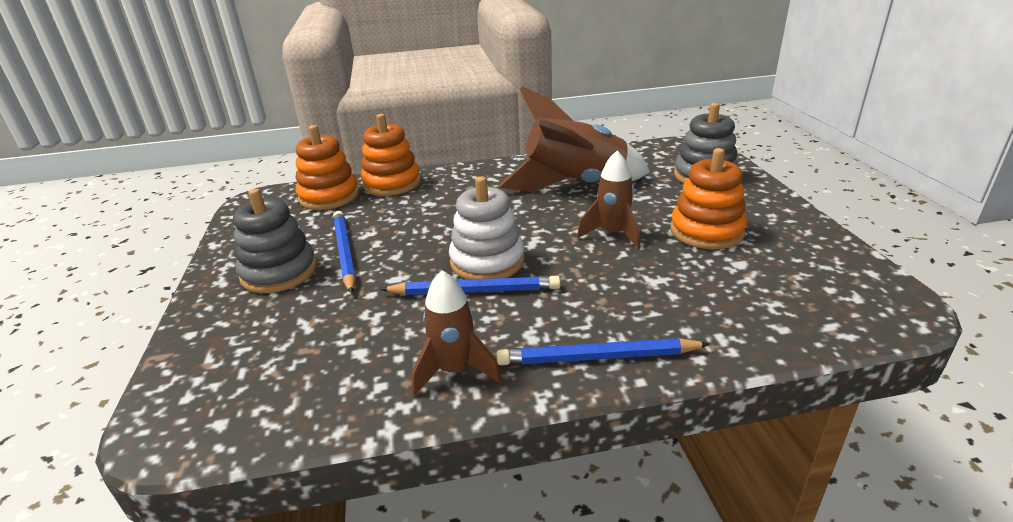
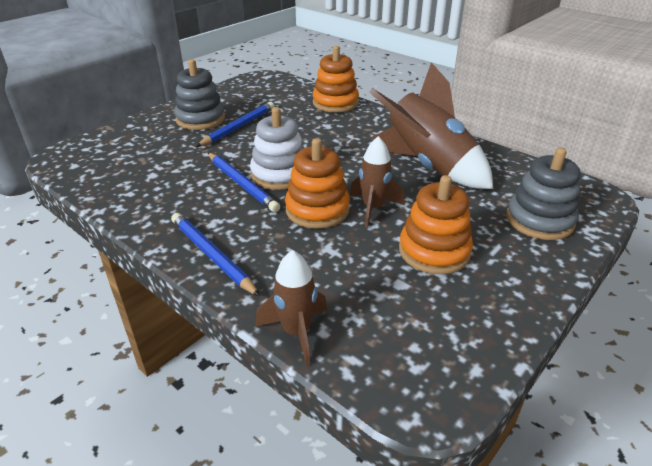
camera: 50 degrees right, 5 degrees up
orange stacking toy [296,125,359,210] -> orange stacking toy moved to [285,138,350,229]
brown rocket [412,270,501,396] -> brown rocket moved to [255,250,327,366]

